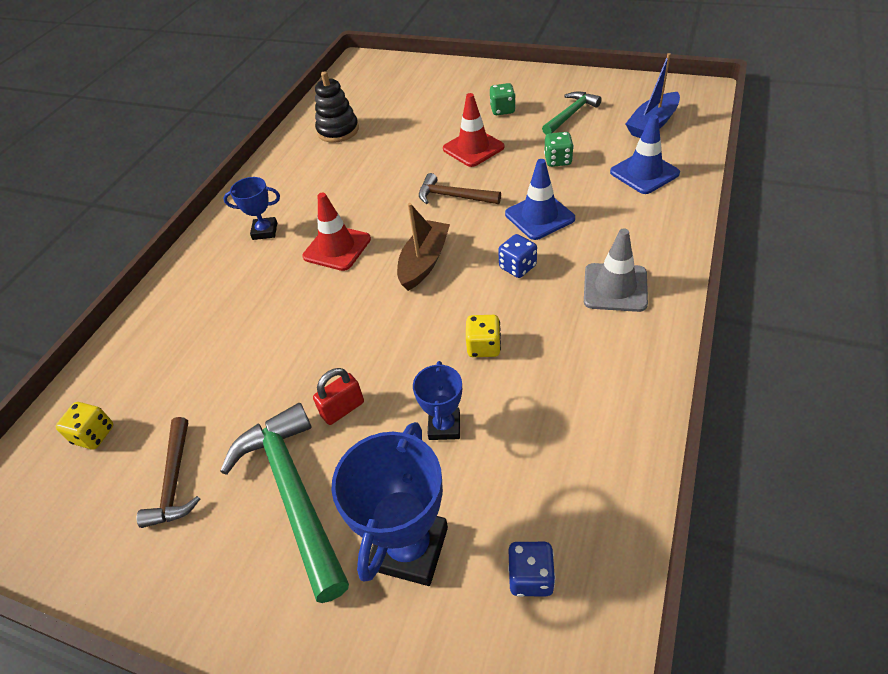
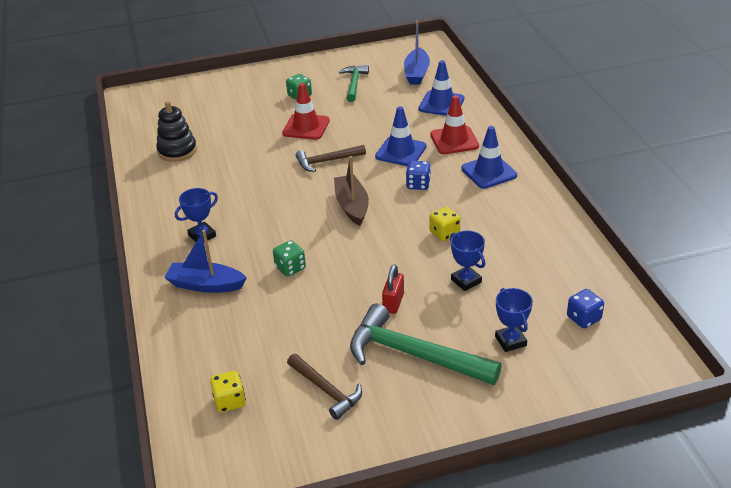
camera: 40 degrees left, 10 degrees down
red traffic cone [302,193,371,271] -> red traffic cone moved to [430,95,479,154]
blue trophy [331,422,448,586] -> blue trophy [495,288,533,352], size x0.56
green dice [544,132,574,167] -> green dice moved to [273,240,306,277]
grey traffic cone [584,228,648,312] -> blue traffic cone [461,126,517,189]
none -> blue boat [165,230,247,293]

